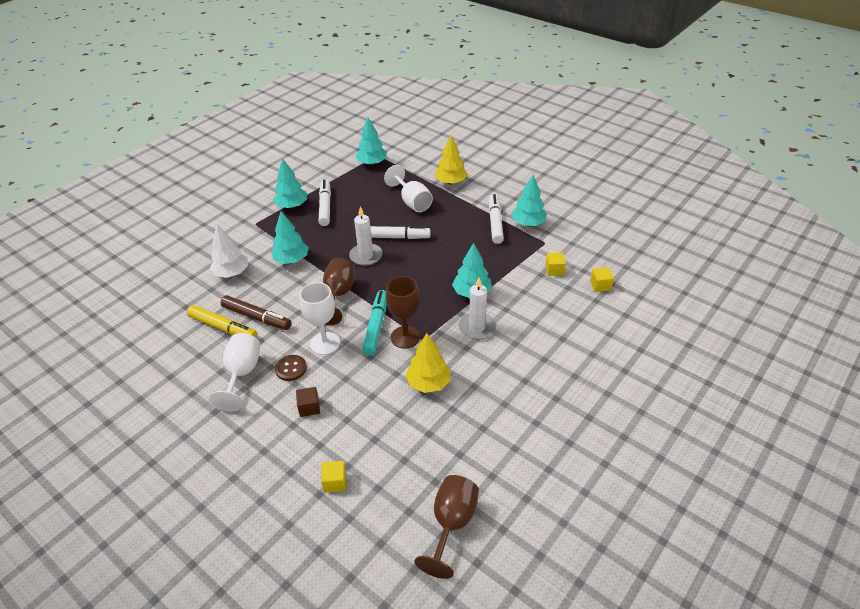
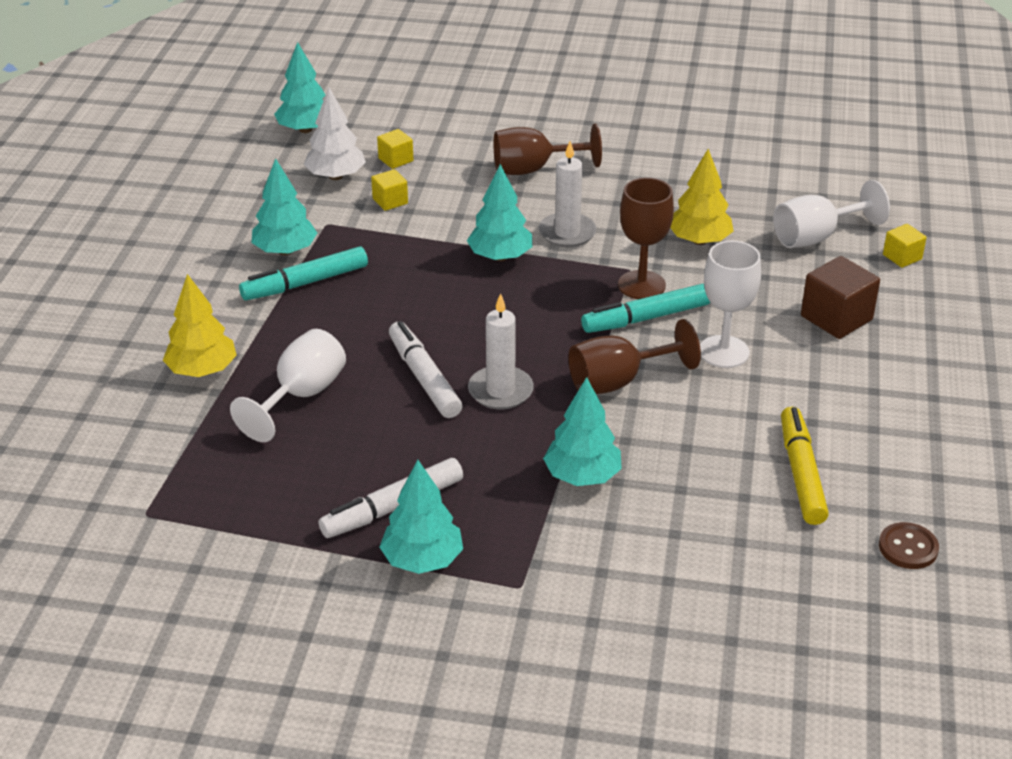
camera: 120 degrees left, 5 degrees down
white goblet [209,333,260,412] -> white goblet moved to [773,180,890,248]
white tree [210,224,248,278] -> white tree moved to [303,87,366,180]
brown marker [221,295,291,330] -> none
brown button [275,355,307,381] -> brown button moved to [879,522,939,569]
brown cube [296,387,320,417] -> brown cube [801,256,880,339], size x1.75
turquoise tree [356,117,387,165] -> turquoise tree moved to [274,42,325,133]
brown goblet [414,475,479,579] -> brown goblet moved to [494,124,602,175]
white marker [489,194,504,244] -> turquoise marker [239,247,368,300]

